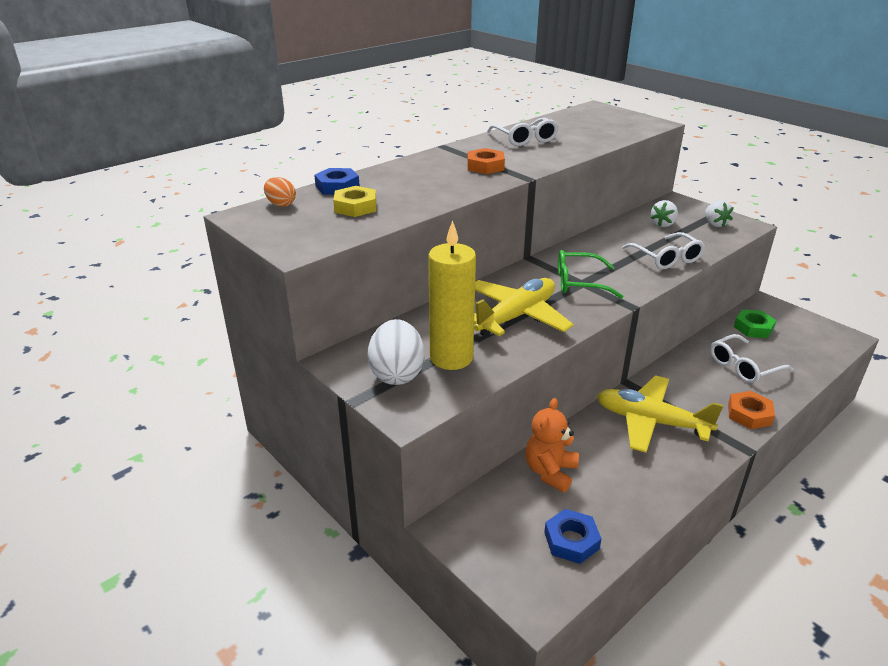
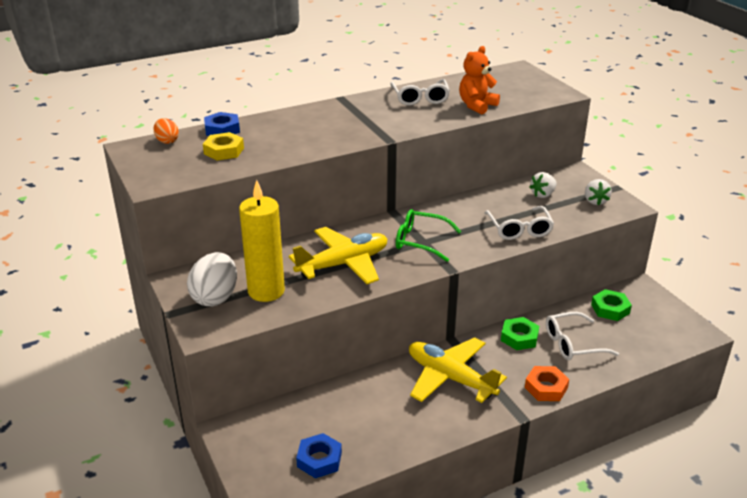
camera: 15 degrees right, 0 degrees up
orange nut [467,148,505,174] -> none
orange teddy bear [525,398,579,493] -> orange teddy bear moved to [459,46,500,114]
none -> green nut [501,317,539,350]

